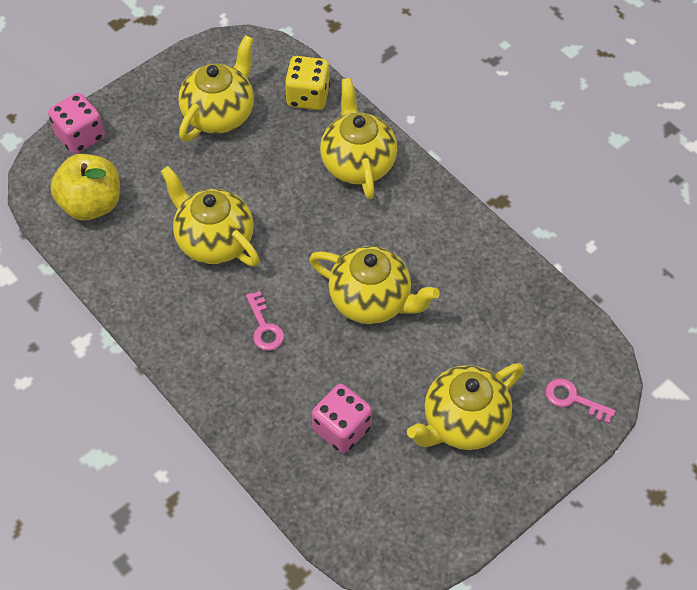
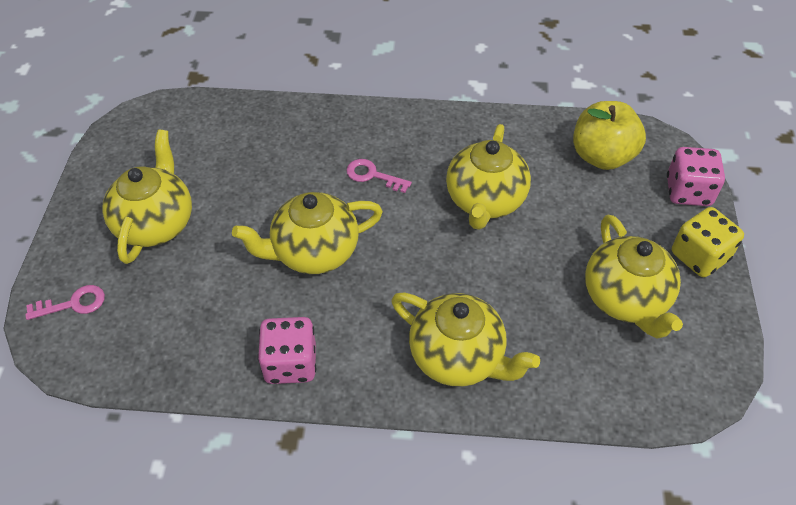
camera: 135 degrees right, 5 degrees down
yellow teapot [161,166,260,266] -> yellow teapot turned 105 degrees clockwise [446,124,531,230]
yellow dice [285,56,330,110] -> yellow dice moved to [672,207,744,277]
pink dice [312,384,372,453] -> pink dice moved to [258,317,316,384]

